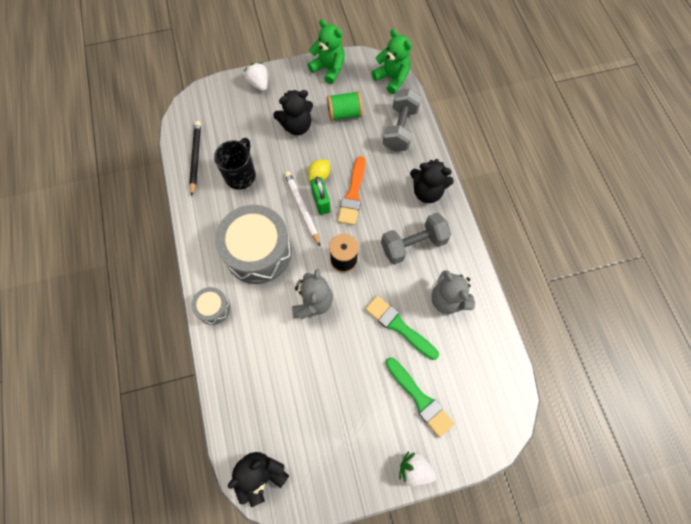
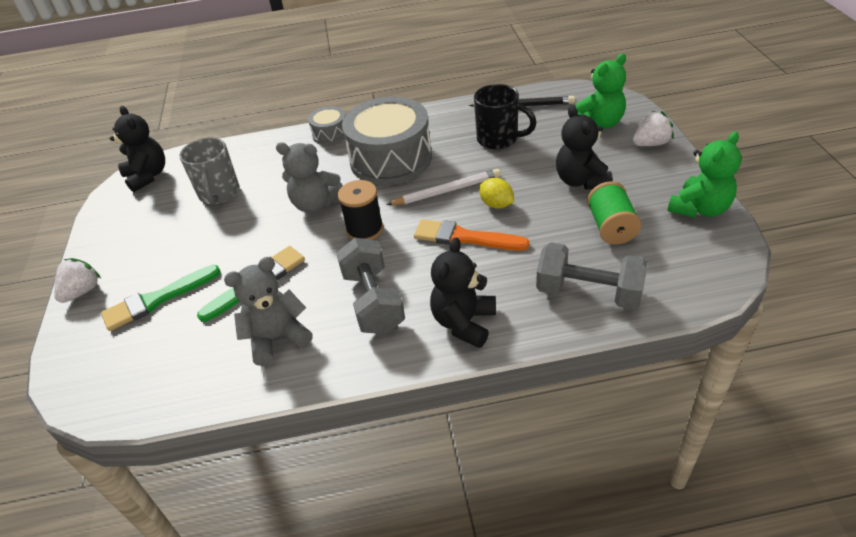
camera: 100 degrees right, 25 degrees down
green padlock [311,177,330,215] -> none
green teddy bear [372,29,412,94] -> green teddy bear moved to [576,53,626,128]
none -> grey mug [179,137,239,204]

